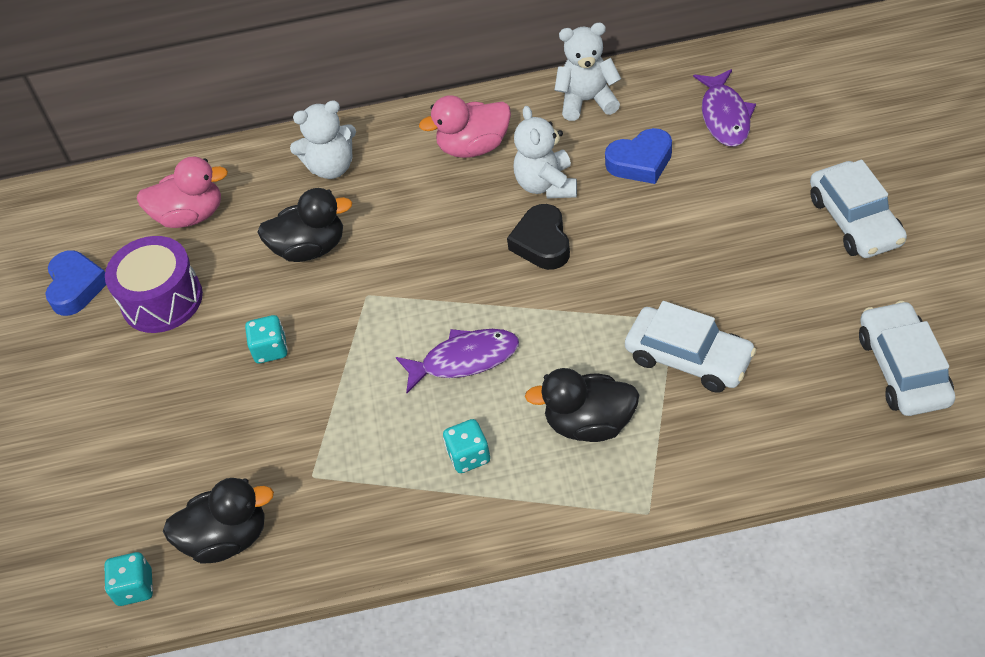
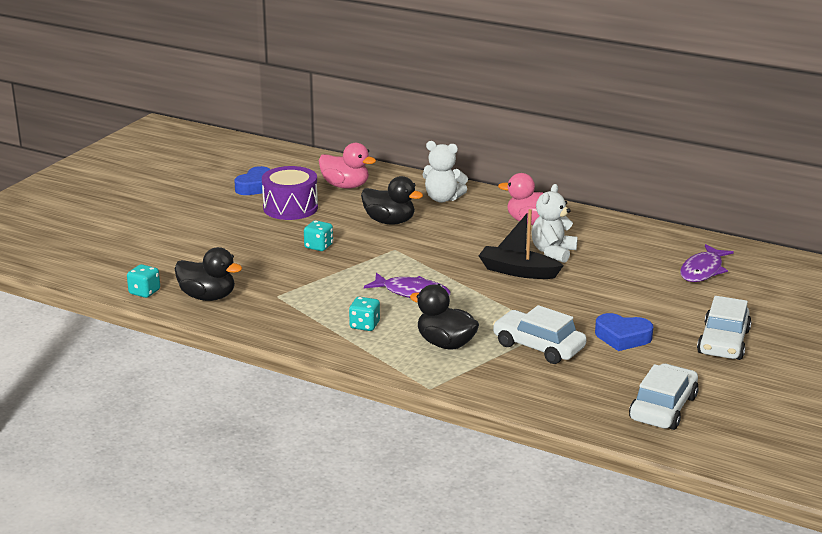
camera: 30 degrees right, 25 degrees down
black heart [507,204,570,270] -> black boat [478,209,564,279]
white teddy bear [555,23,621,121] -> none
blue heart [605,128,672,184] -> blue heart moved to [595,313,653,351]
white car [625,301,756,393] -> white car turned 150 degrees clockwise [493,305,587,364]

